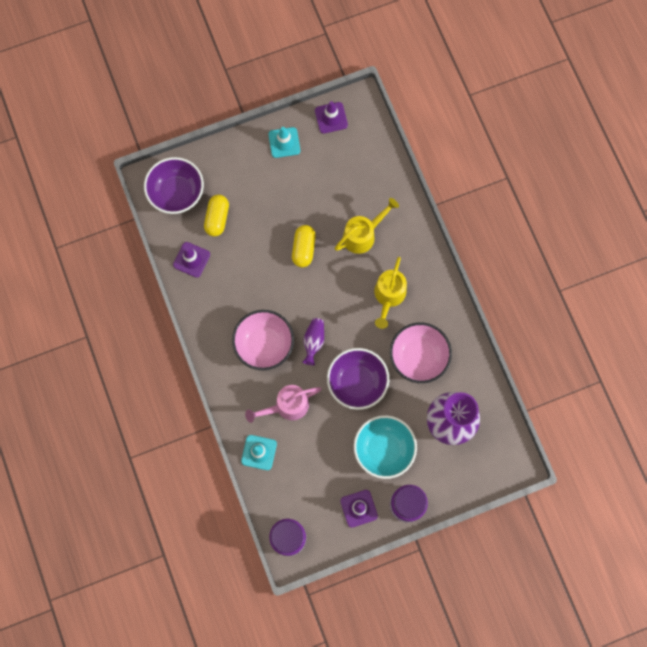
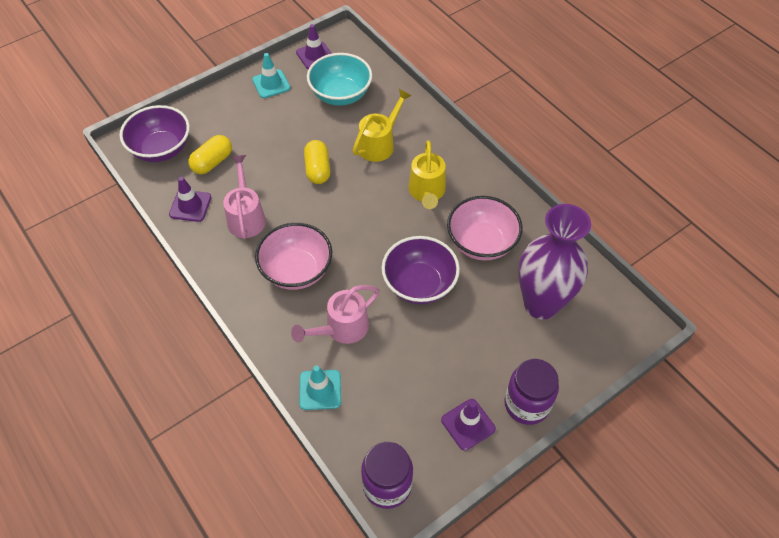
camera: 15 degrees left, 20 degrees down
yellow capsule [204,195,229,237] -> yellow capsule turned 45 degrees clockwise [188,135,232,174]
purple vase [303,318,324,365] -> none
turquoise bowl [354,415,417,479] -> turquoise bowl moved to [307,53,372,106]
none -> pink watering can [223,155,266,239]

